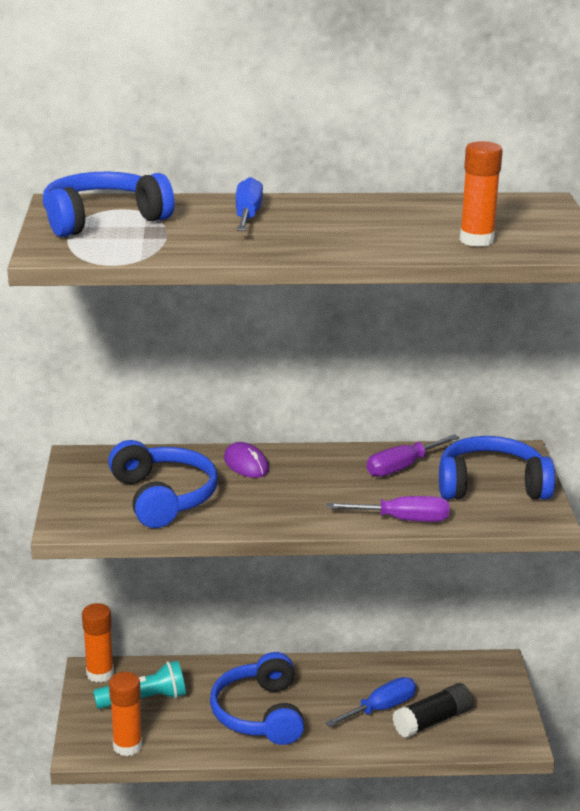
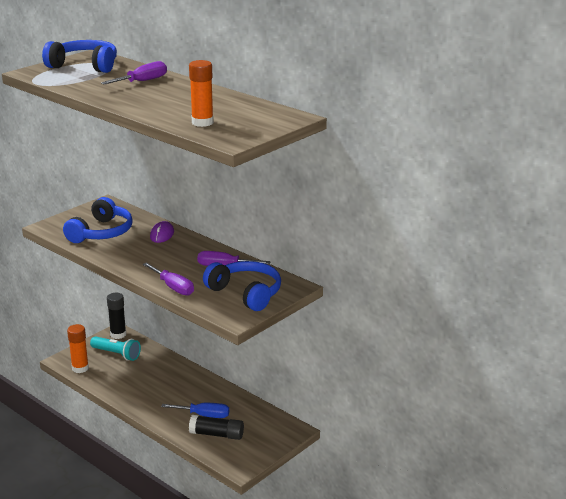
camera: 45 degrees right, 0 degrees up
orange glue stick [82,603,114,683] -> black glue stick [107,293,126,339]
blue headphones [210,652,304,745] -> none
blue screwdriver [236,177,263,231] -> purple screwdriver [101,61,167,84]

